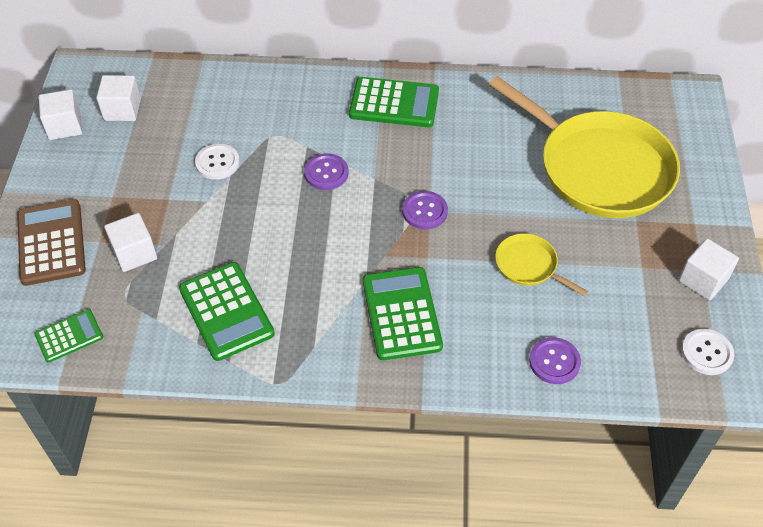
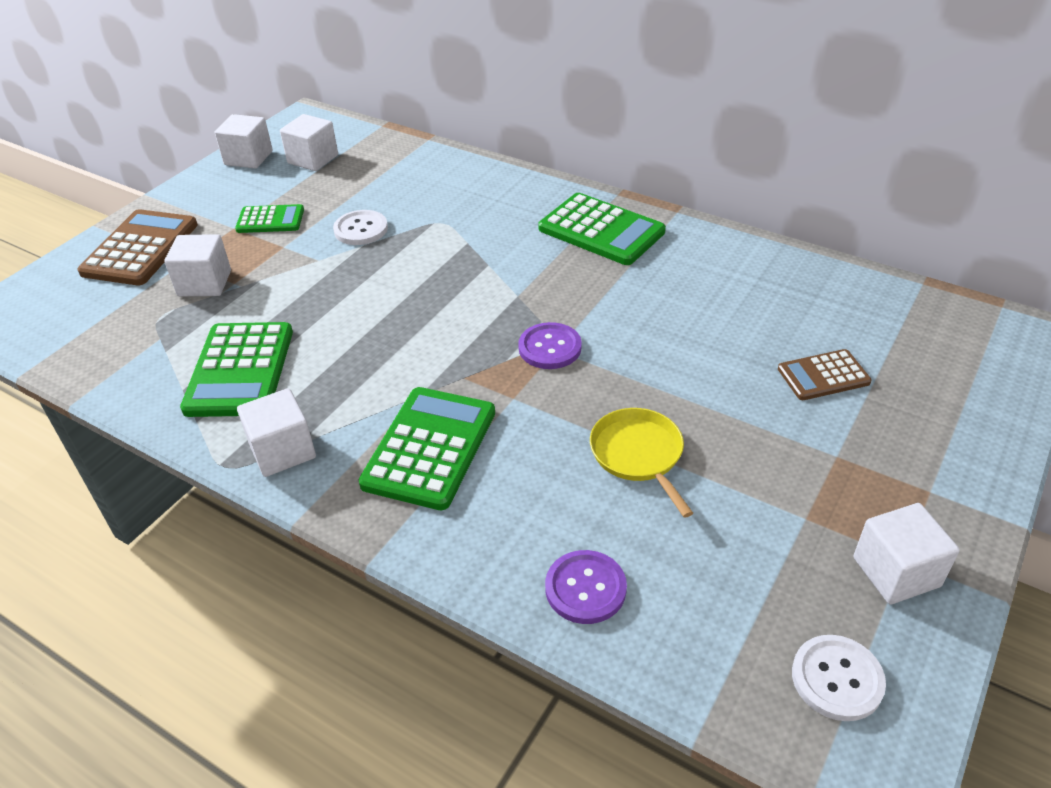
camera: 30 degrees right, 10 degrees down
green calculator [35,309,103,363] -> green calculator moved to [235,204,304,233]
purple button [304,154,349,190] -> none
yellow pan [489,76,680,218] -> brown calculator [778,349,872,400]
none -> white cube [237,388,316,477]

